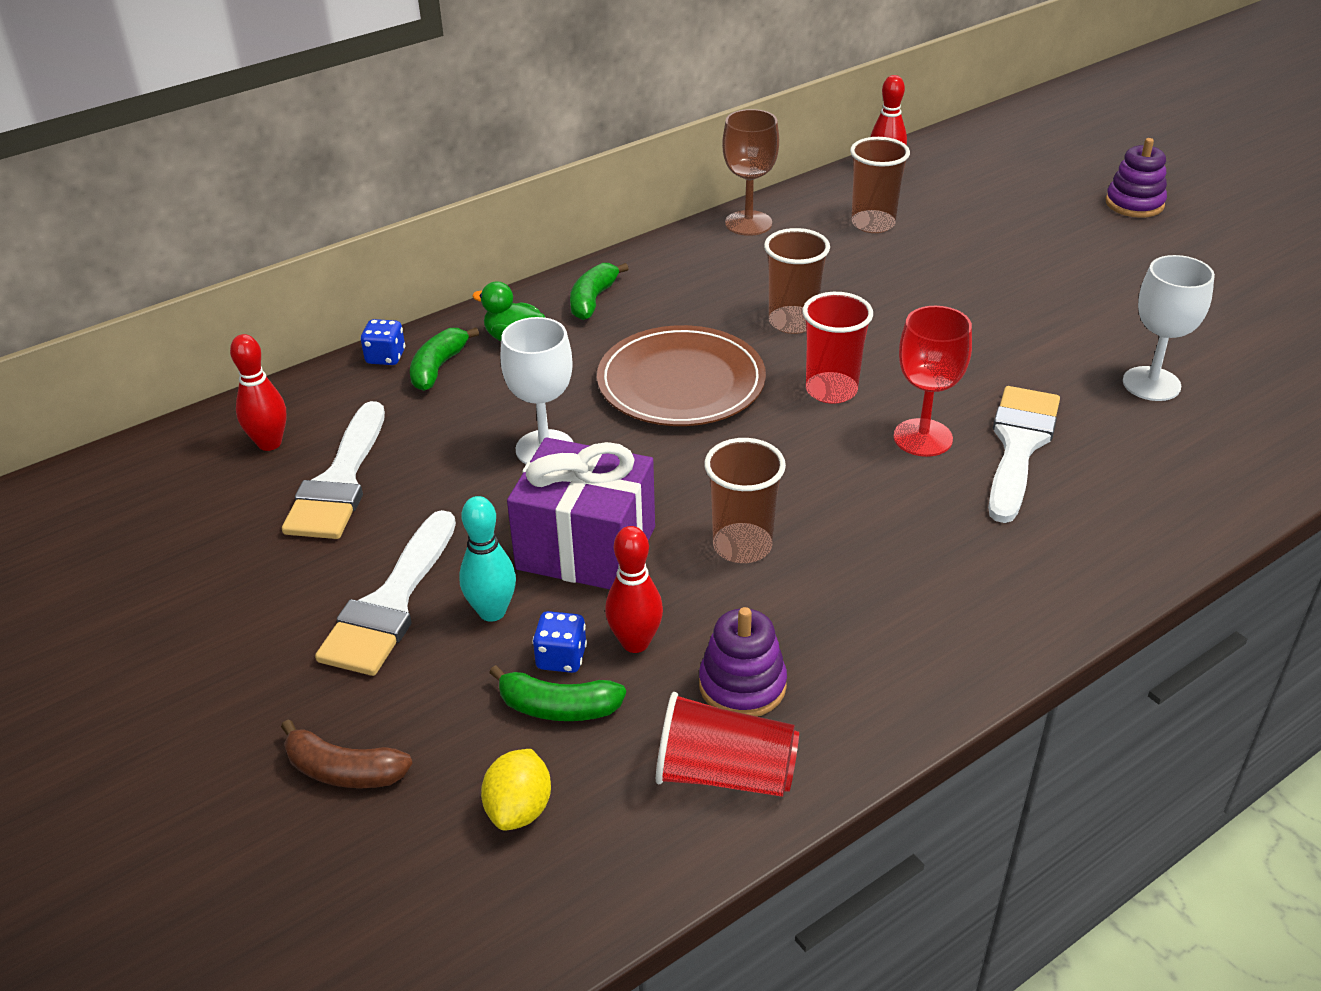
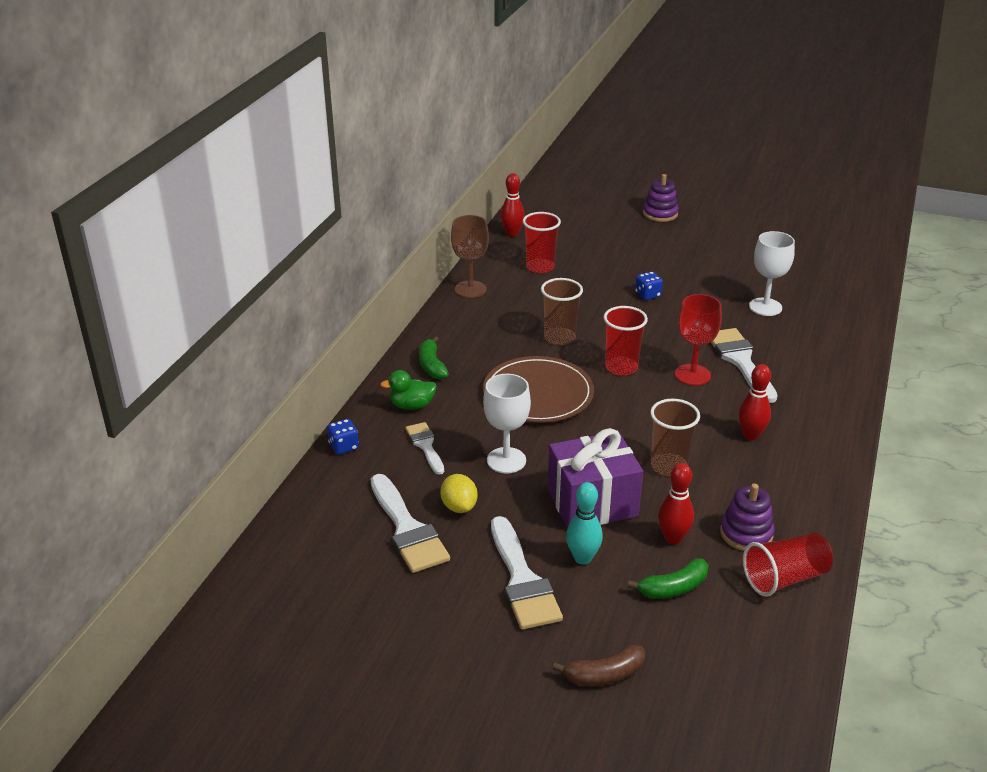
camera: 35 degrees left, 5 degrees down
red bowling pin [230,334,287,451] -> red bowling pin moved to [738,364,771,440]
green banana [410,327,479,391] -> none
yellow lemon [481,749,551,831] -> yellow lemon moved to [441,474,477,513]
blue dice [532,611,587,673] -> blue dice moved to [635,272,663,300]
brown cup [850,137,910,233] -> red cup [523,212,561,274]
none -> white brush [406,422,444,475]

